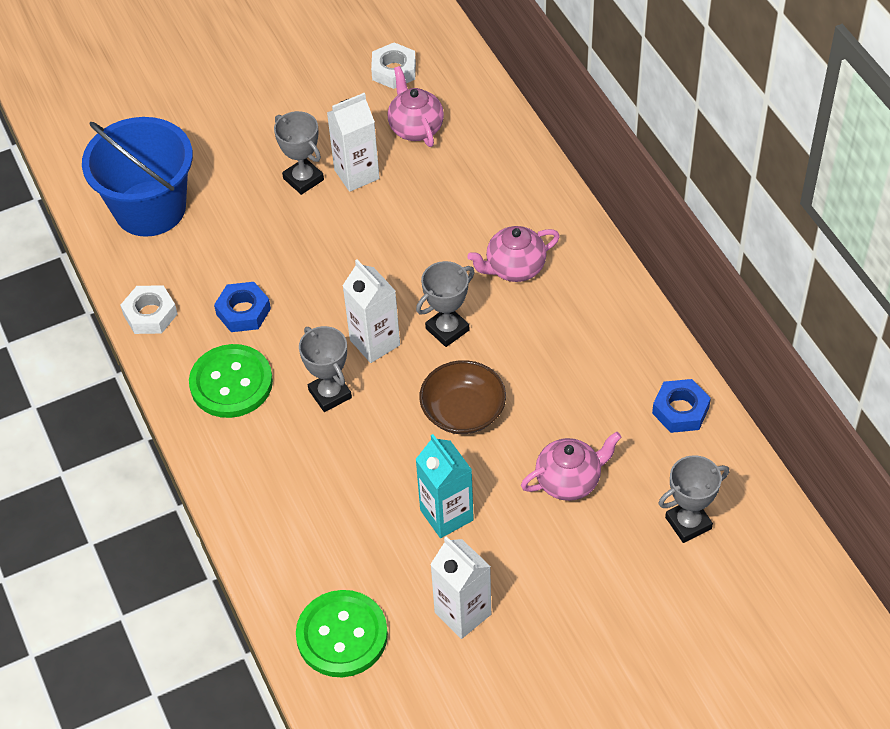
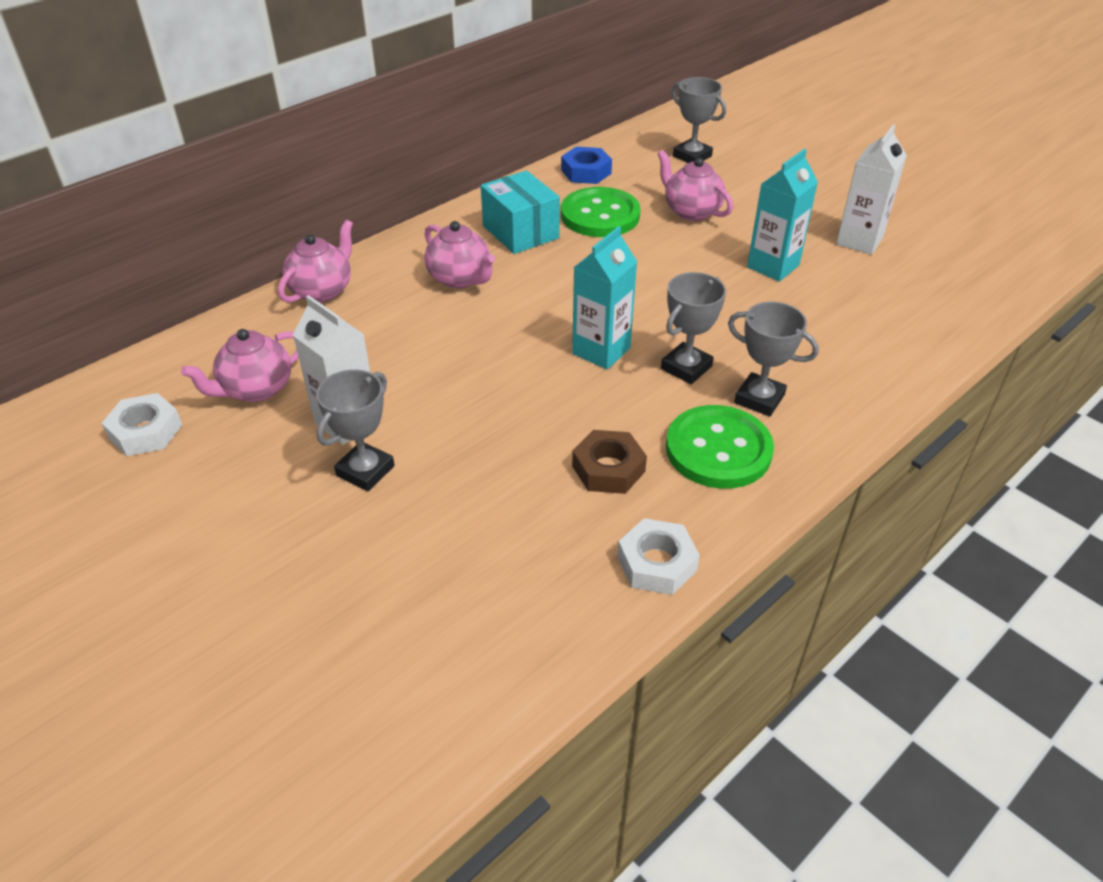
camera: 110 degrees left, 10 degrees down
blue bucket [82,117,193,237] -> none
blue nut [214,282,271,332] -> brown nut [572,430,647,494]
green button [296,590,388,677] -> green button moved to [561,187,641,237]
white carton [343,260,400,363] -> turquoise carton [572,226,637,370]
grey trophy [416,261,475,347] -> grey trophy moved to [728,302,819,417]
brown bowl [419,360,506,434] -> none
none -> pink teapot [278,220,353,303]
none -> turquoise box [481,170,560,254]

